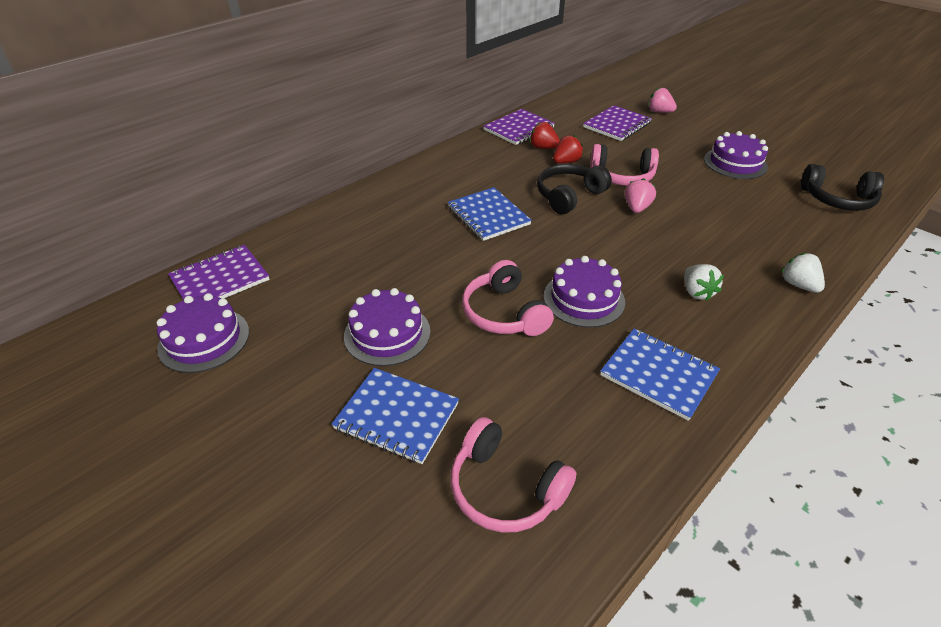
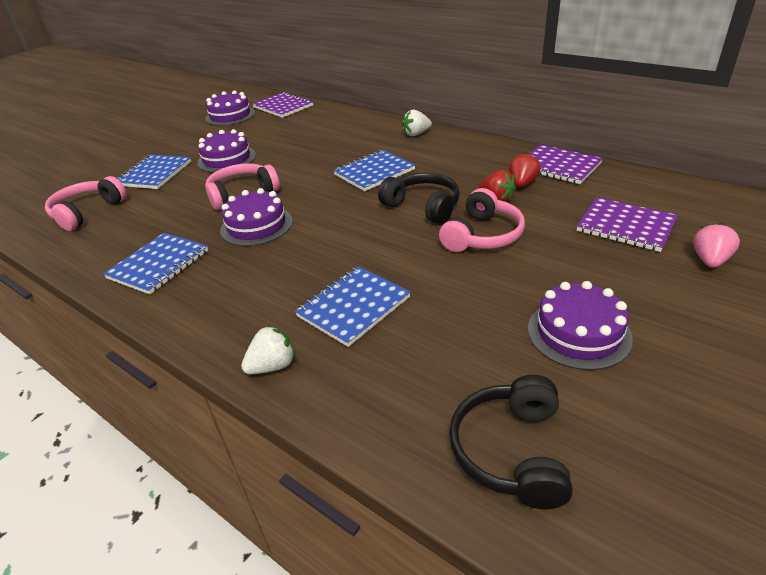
camera: 85 degrees right, 5 degrees down
pink headphones [590,144,659,186] -> pink headphones turned 150 degrees counterclockwise [439,188,525,252]
pink strawberry [625,178,656,213] -> none
white strawberry [684,264,724,301] -> white strawberry moved to [402,109,432,136]
none -> blue notebook [295,266,411,347]

